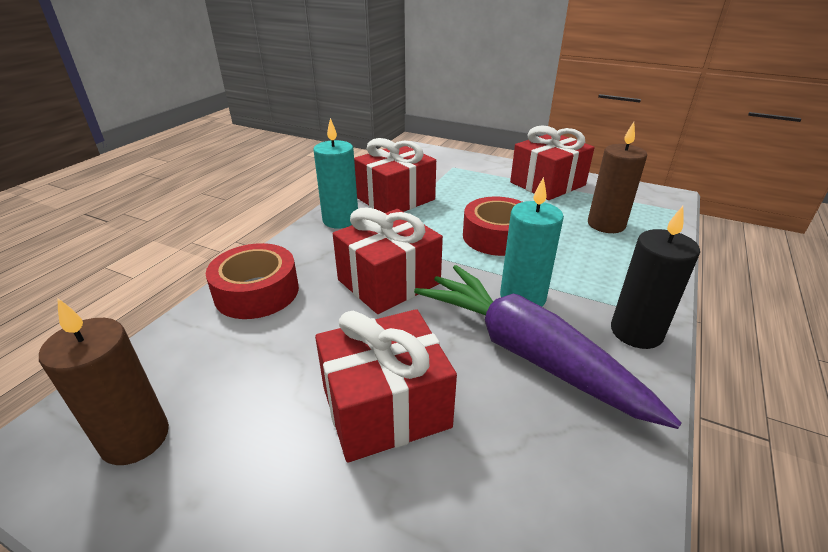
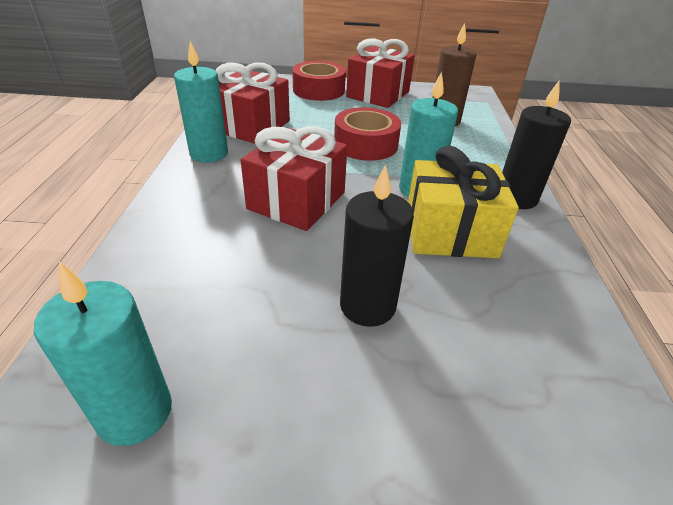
camera: 25 degrees left, 5 degrees up
brown candle [39,298,169,465] -> turquoise candle [34,262,172,446]
red tape [206,243,299,319] -> red tape moved to [292,61,346,101]
red gift [315,309,457,462] -> black candle [340,164,414,327]
purple carrot [414,265,681,429] -> yellow gift [408,145,519,258]

